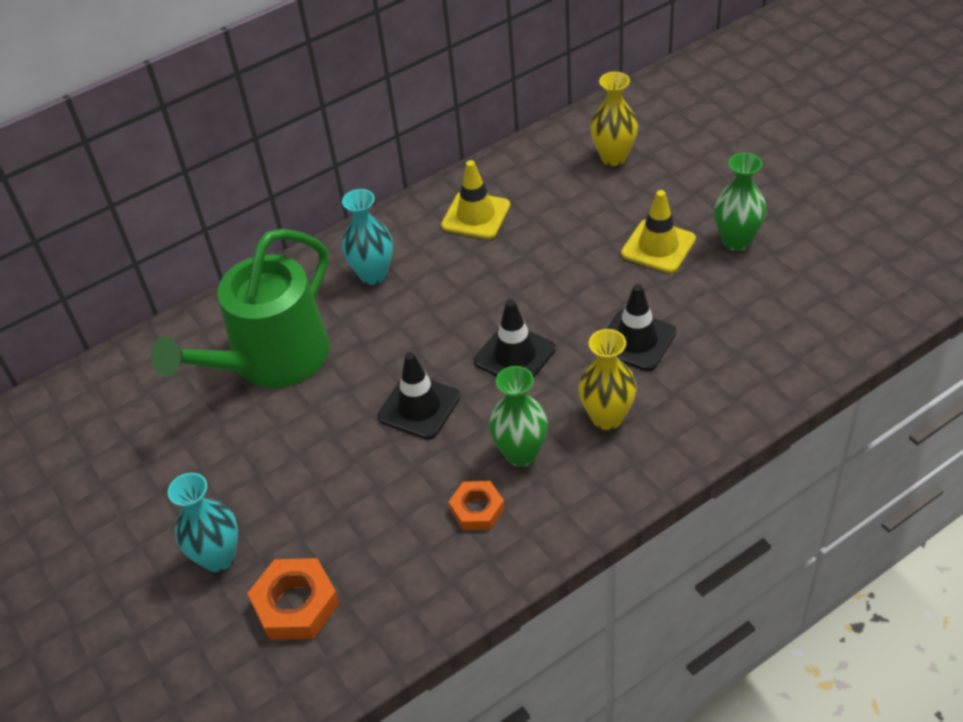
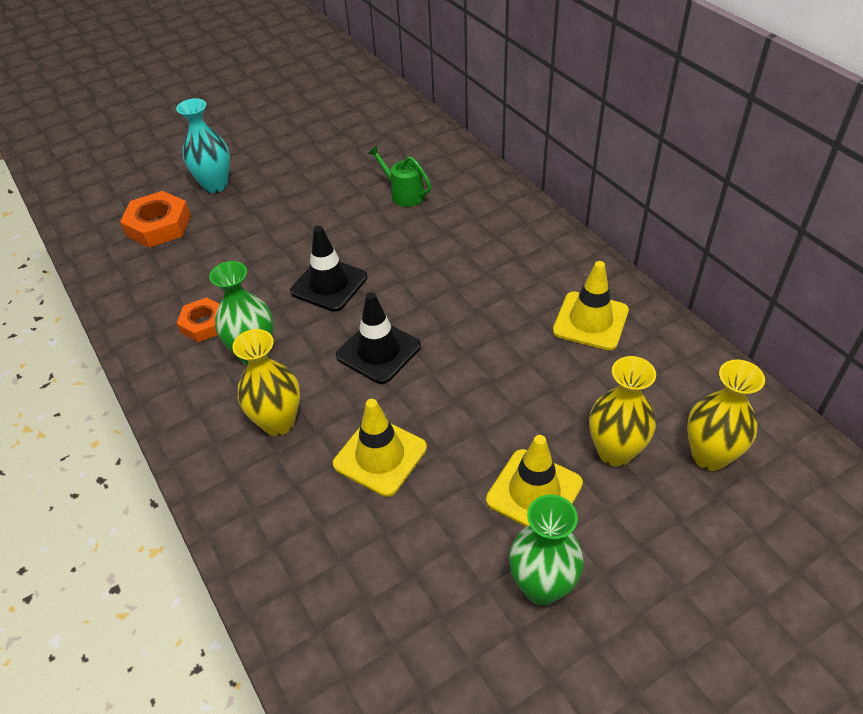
camera: 90 degrees right, 0 degrees up
green watering can [151,229,330,388] -> green watering can [368,146,431,207], size x0.40
turquoise vase [342,189,393,285] -> none
black traffic cone [607,284,676,371] -> yellow traffic cone [333,399,427,497]
none -> yellow vase [589,356,656,467]

